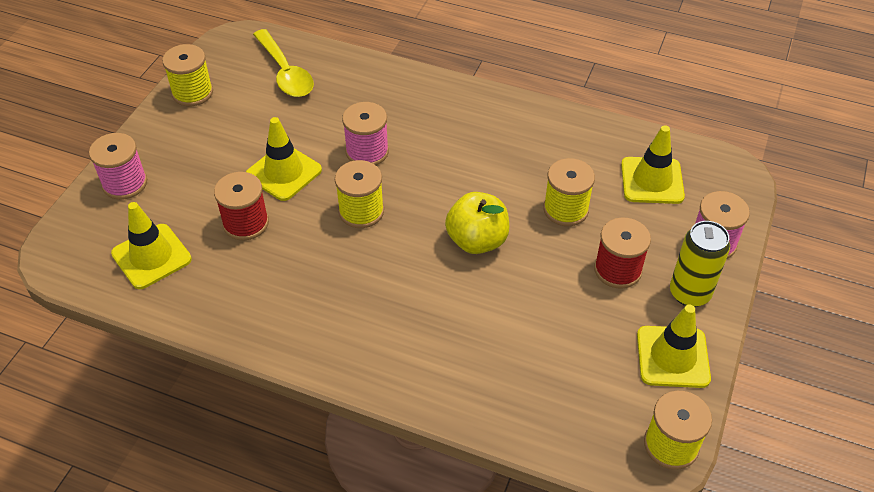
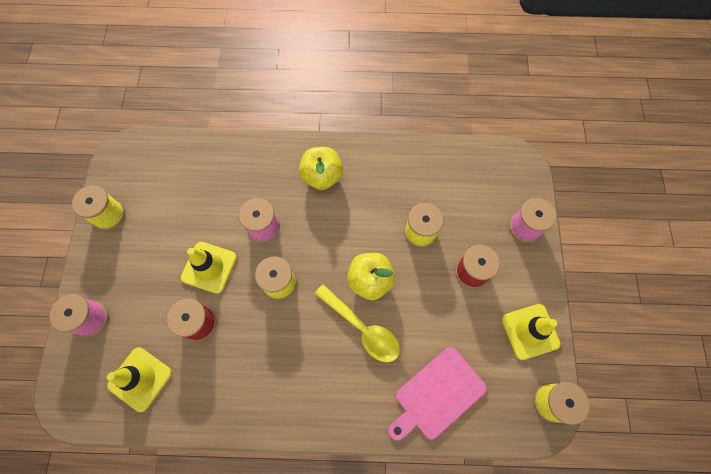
camera: 20 degrees left, 20 degrees up
yellow spoon [253,29,314,97] -> yellow spoon moved to [314,284,400,362]
yellow traffic cone [621,125,685,204] -> none
yellow can [670,221,730,307] -> none
none -> yellow apple [299,147,343,190]
none -> pink cutting board [388,347,487,441]

